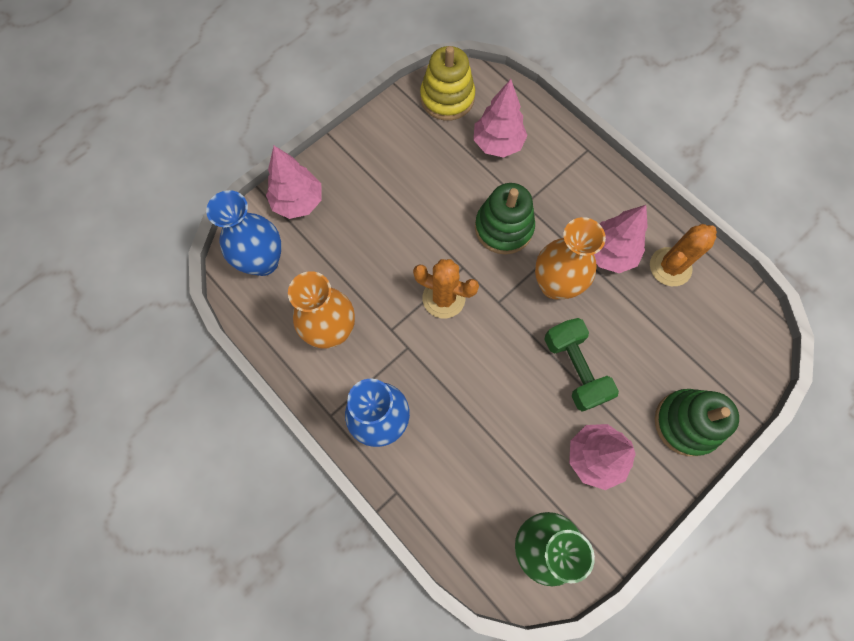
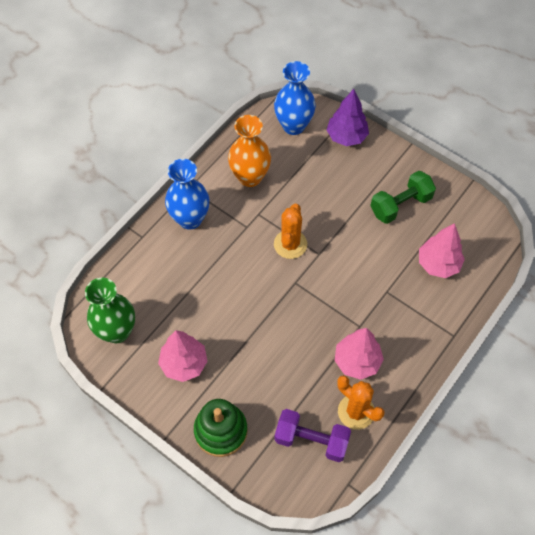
camera: 80 degrees right, 10 degrees down
pink tree [266,146,322,219] -> purple tree [327,89,369,146]
yellow stacking toy [420,46,475,121] -> none
green stacking toy [475,183,535,254] -> none
orange vase [535,217,606,299] -> none
green dumbbell [544,318,619,412] -> green dumbbell moved to [370,171,436,224]
none -> purple dumbbell [275,409,351,462]

